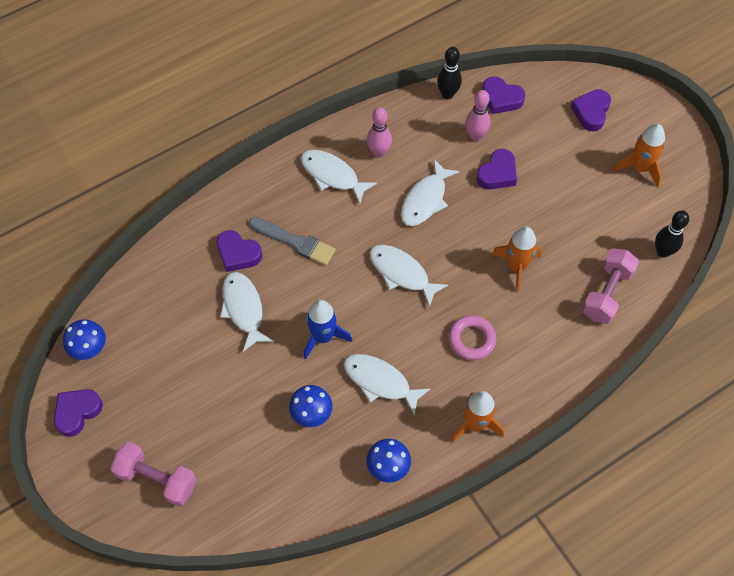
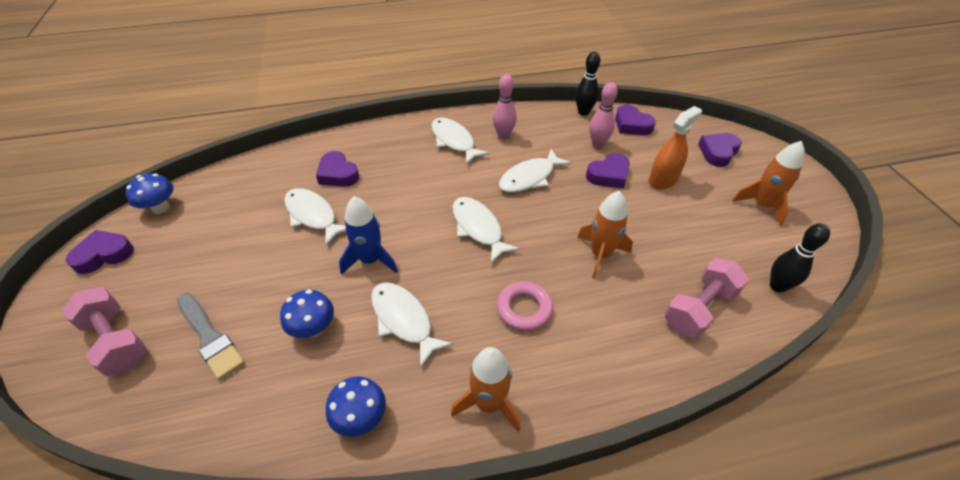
camera: 20 degrees right, 15 degrees down
white fish [220,272,273,352] -> white fish turned 45 degrees counterclockwise [284,188,346,246]
grey brush [249,217,336,266] -> grey brush moved to [177,293,244,380]
none -> orange spray bottle [649,106,702,190]

